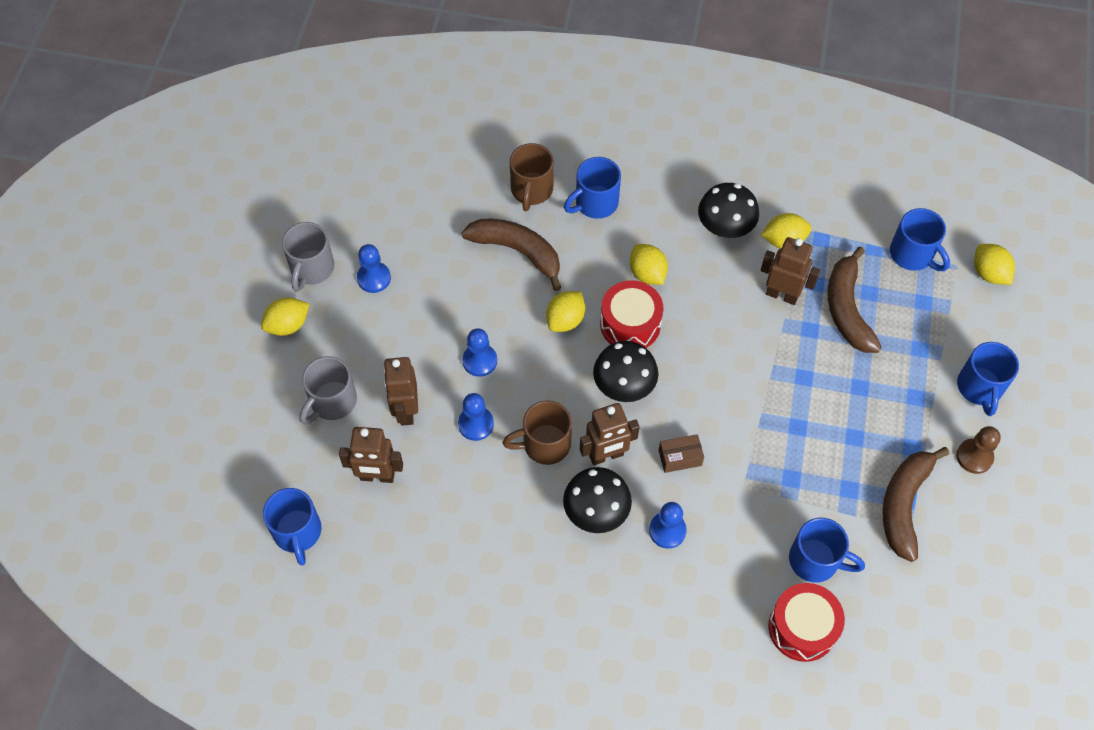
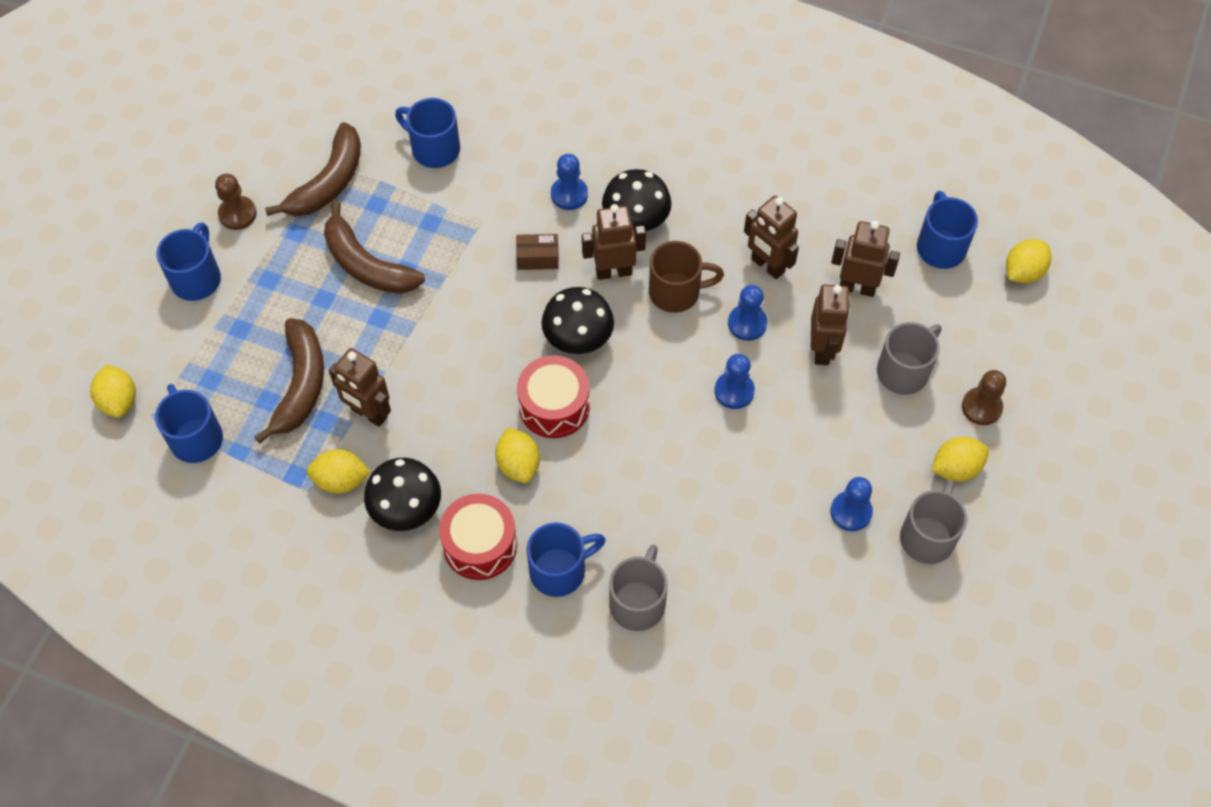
camera: 170 degrees left, 0 degrees up
brown banana [462,219,561,291] -> brown banana moved to [324,201,425,294]
brown mug [510,143,554,211] -> grey mug [609,544,668,631]
yellow lemon [546,291,585,332] -> yellow lemon moved to [1006,239,1051,283]
red drum [768,583,845,662] -> red drum moved to [439,494,517,580]
none -> brown robot [744,196,799,279]
none -> brown pawn [962,370,1006,425]

